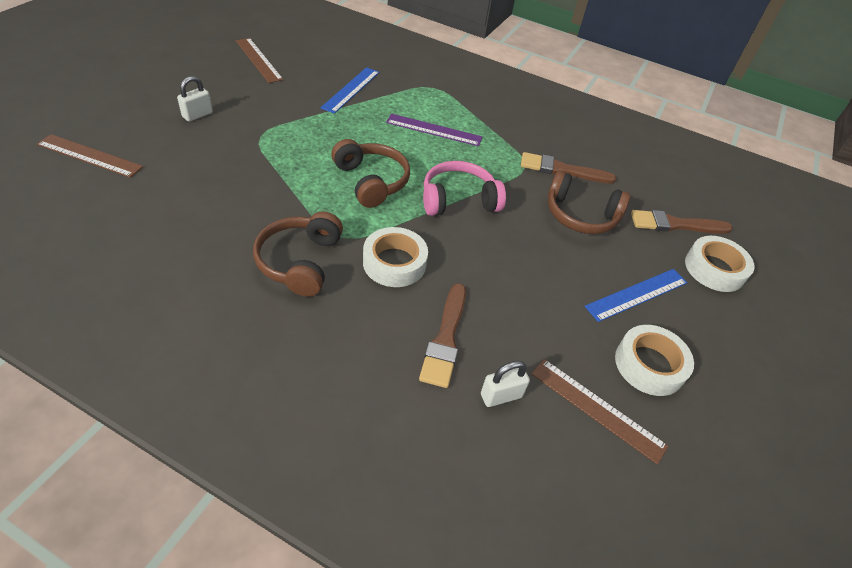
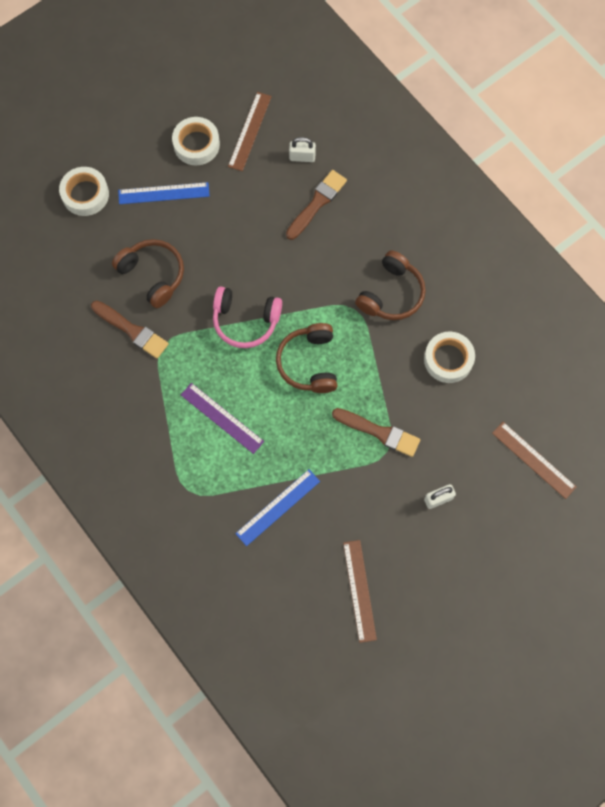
camera: 150 degrees left, 25 degrees up
white tape [363,227,428,287] -> white tape moved to [424,332,475,383]
brown ruler [531,359,669,465] -> brown ruler turned 45 degrees clockwise [228,92,272,171]
brown brush [631,210,733,234] -> brown brush moved to [332,408,420,457]

